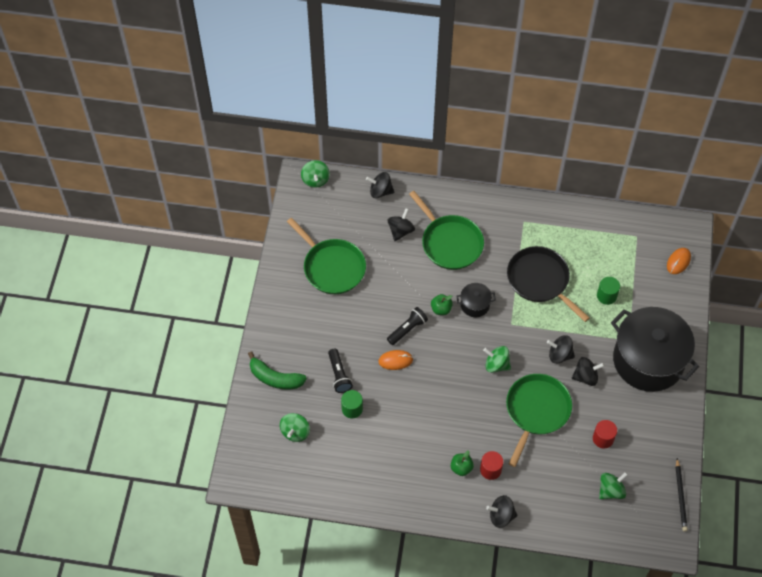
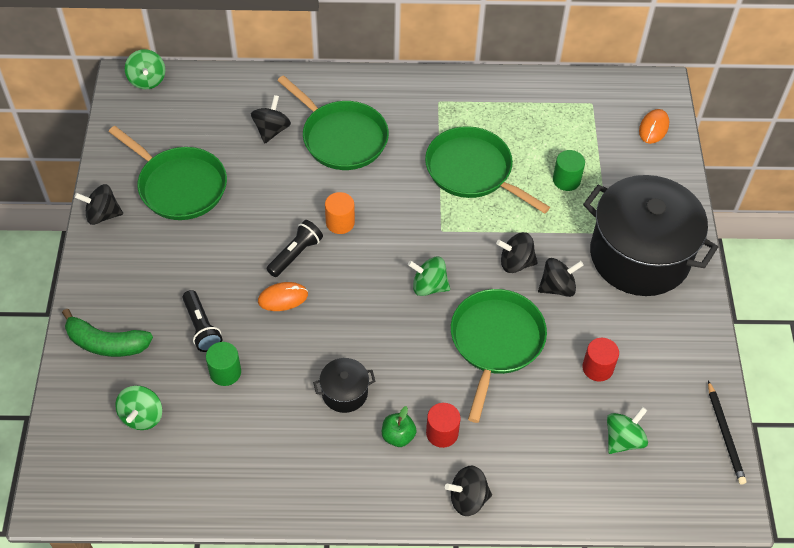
camera: 10 degrees left, 5 degrees down
black spinning top [366,172,394,198] -> black spinning top moved to [74,184,123,225]
green apple [431,294,453,315] -> orange cylinder [325,192,355,234]
black pot [457,283,496,317] -> black pot moved to [313,358,376,413]
black pan [507,246,590,322] -> green pan [425,126,550,214]

